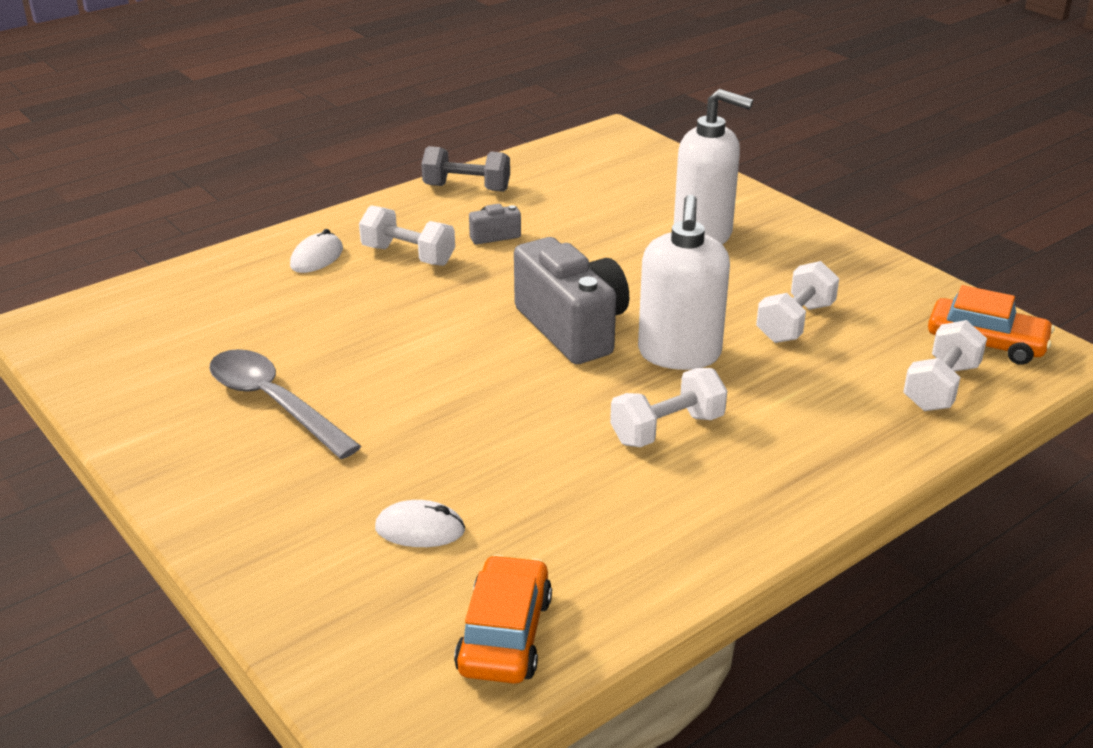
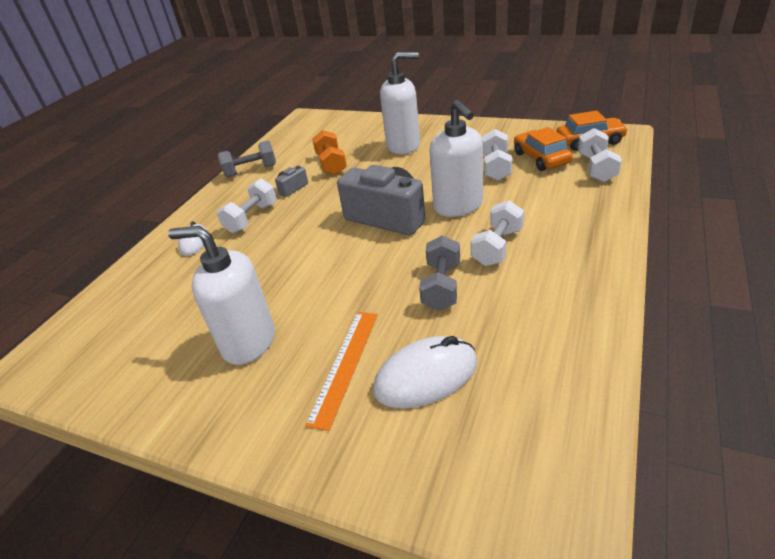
camera: 25 degrees left, 5 degrees up
grey spoon [210,349,361,459] -> white soap dispenser [168,226,275,365]
white dumbbell [359,205,455,266] -> white dumbbell turned 60 degrees counterclockwise [217,178,277,233]
white mouse [375,500,465,547] -> white mouse [373,336,477,409], size x1.69
orange car [454,555,552,684] -> orange car moved to [514,127,573,171]
none -> orange ruler [305,312,378,431]
none -> orange dumbbell [312,130,347,175]
none -> grey dumbbell [419,235,460,311]

